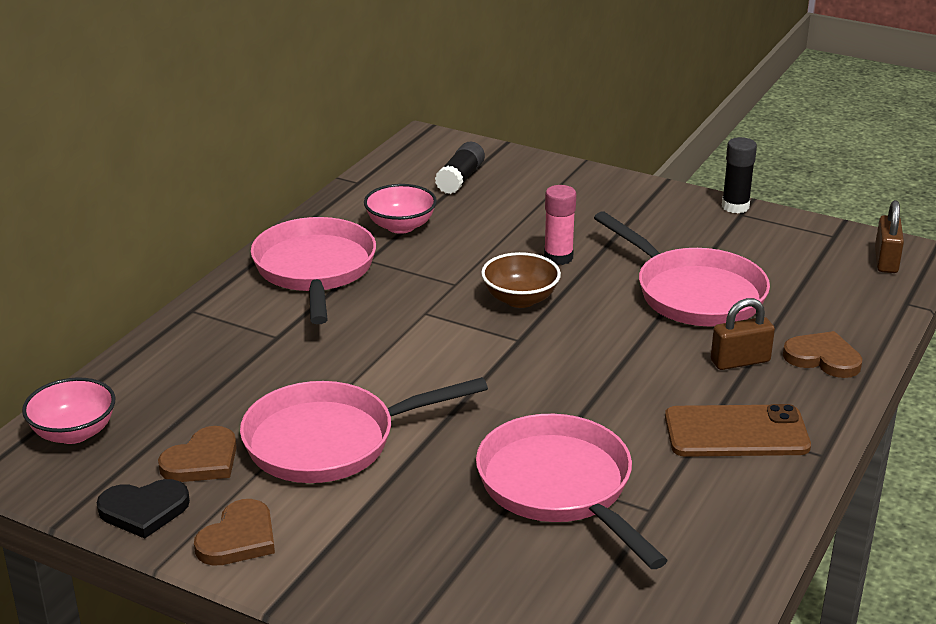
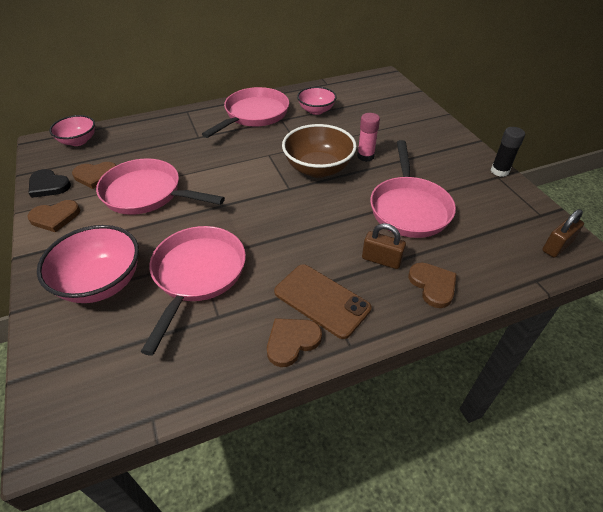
camera: 40 degrees right, 15 degrees up
black glue stick [435,142,485,194] -> none
brown bowl [481,252,561,308] -> brown bowl [282,124,357,178], size x1.58
none -> pink bowl [37,225,139,303]
none -> brown heart [267,318,322,367]

